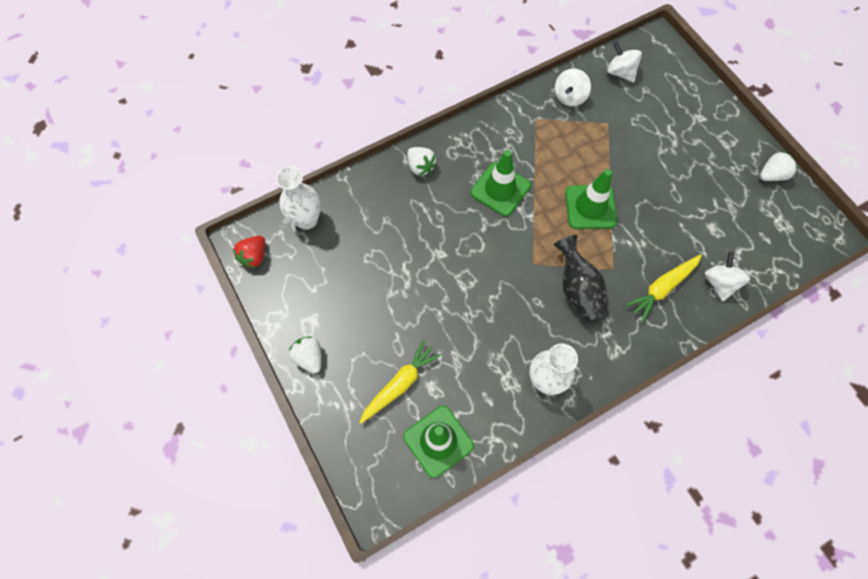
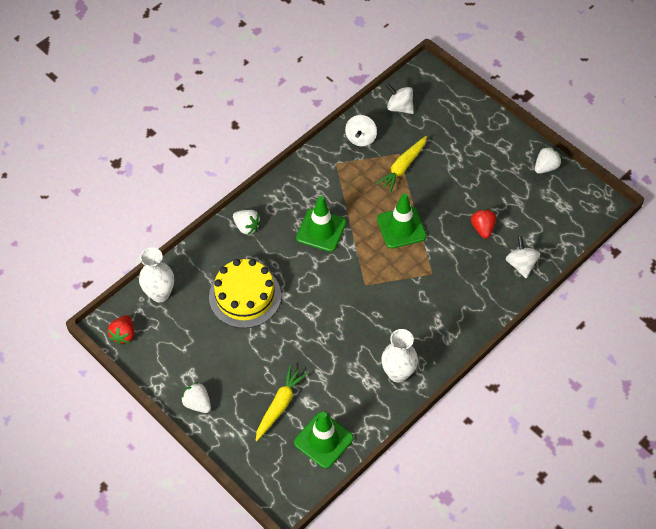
camera: 15 degrees left, 10 degrees down
black vase [554,235,608,323] -> none
yellow carrot [626,254,702,321] -> yellow carrot moved to [376,136,427,193]
none -> yellow cake [209,259,281,328]
none -> red strawberry [471,209,496,239]

